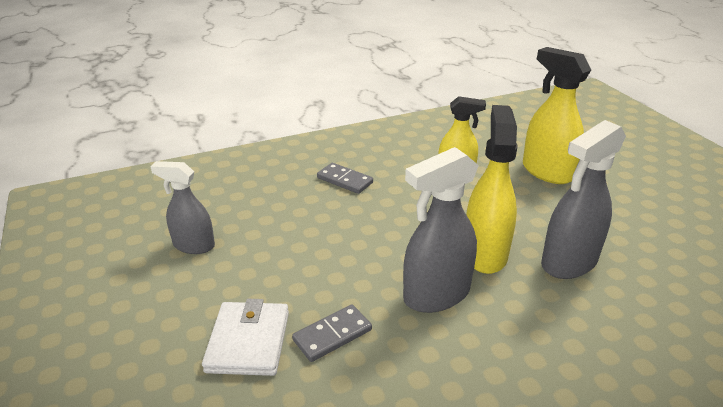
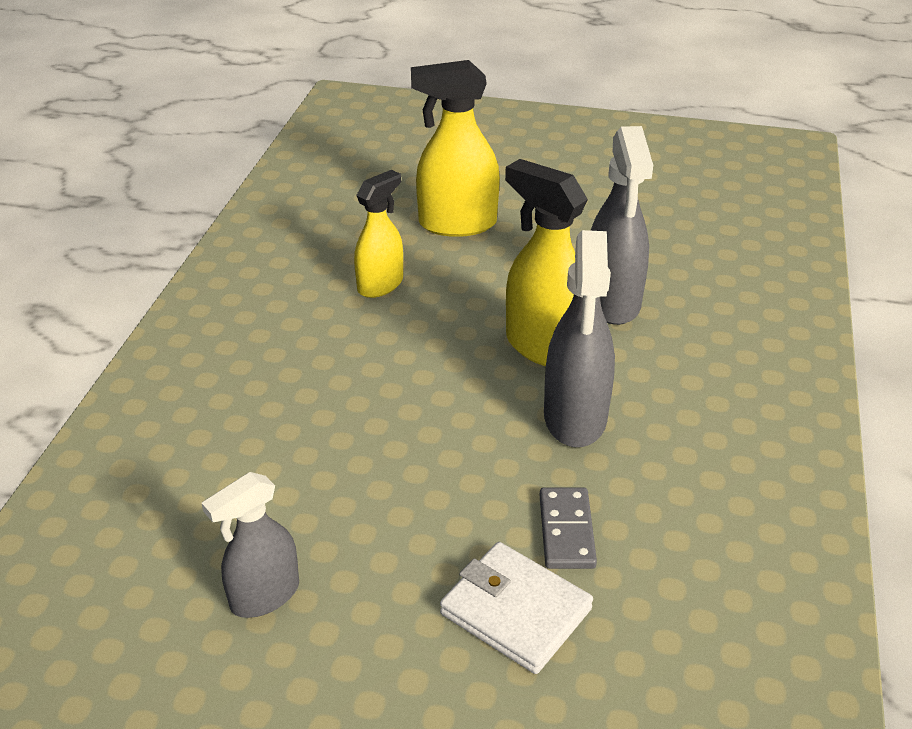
camera: 55 degrees left, 5 degrees up
grey domino [317,163,373,194] -> none

